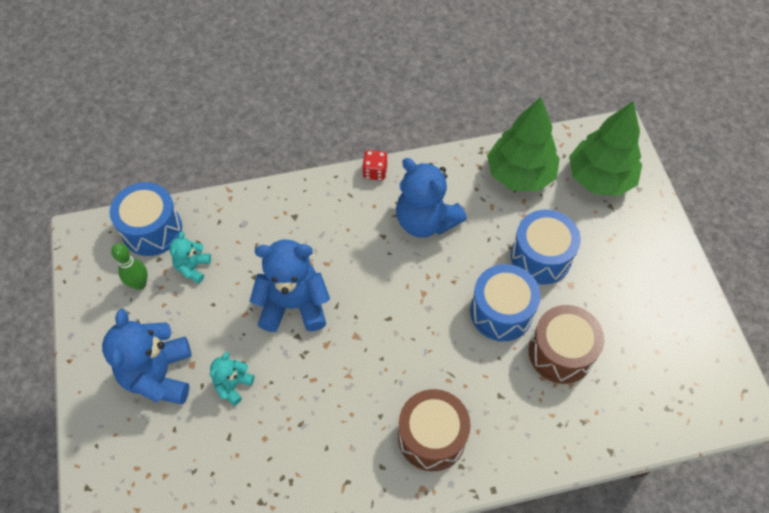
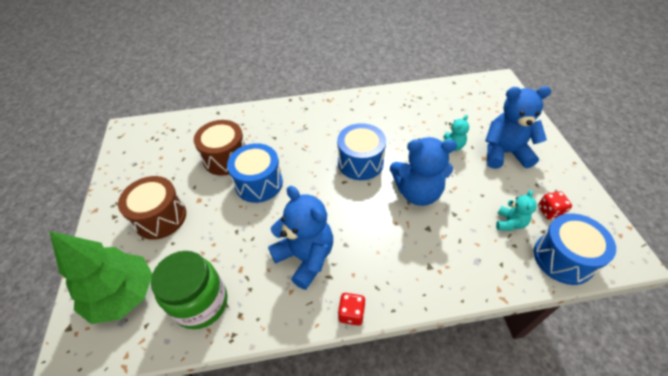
camera: 175 degrees left, 10 degrees down
blue teddy bear [102,309,192,404] -> blue teddy bear turned 90 degrees counterclockwise [485,86,551,169]
green bowling pin [111,243,148,290] -> red dice [538,191,572,220]
brown drum [398,389,471,471] -> brown drum moved to [118,176,186,240]
green tree [487,97,560,192] -> green jar [151,251,228,329]
blue drum [511,210,581,285] -> blue drum moved to [337,123,386,180]

